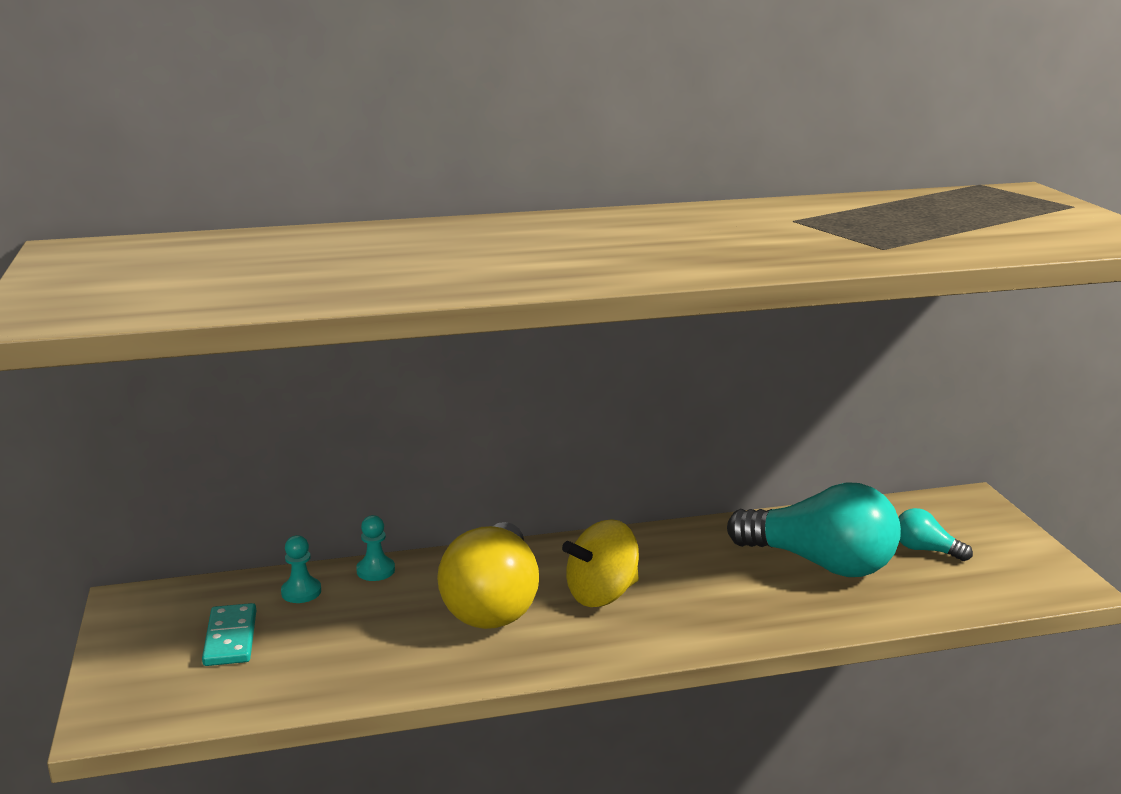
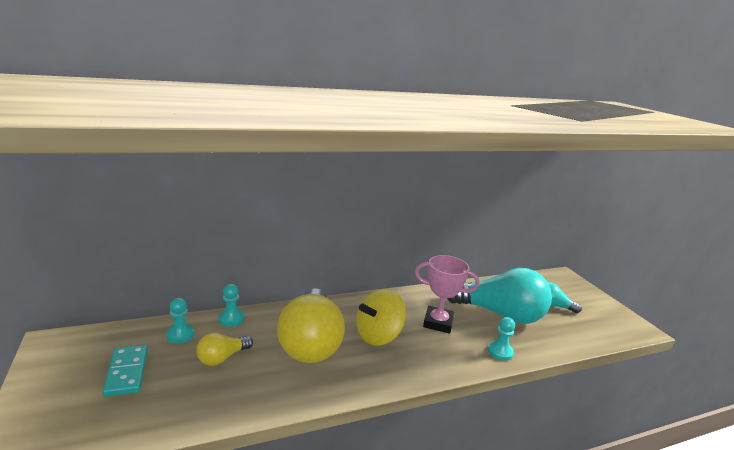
camera: 10 degrees left, 0 degrees up
none -> yellow light bulb [196,333,253,366]
none -> pink trophy [415,255,479,333]
none -> turquoise pawn [488,317,515,361]

